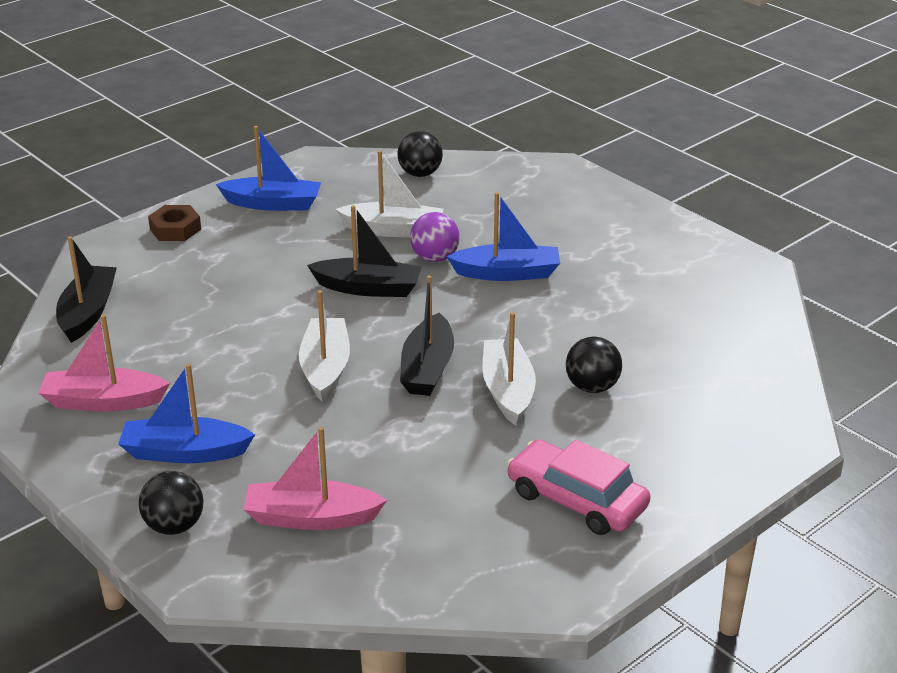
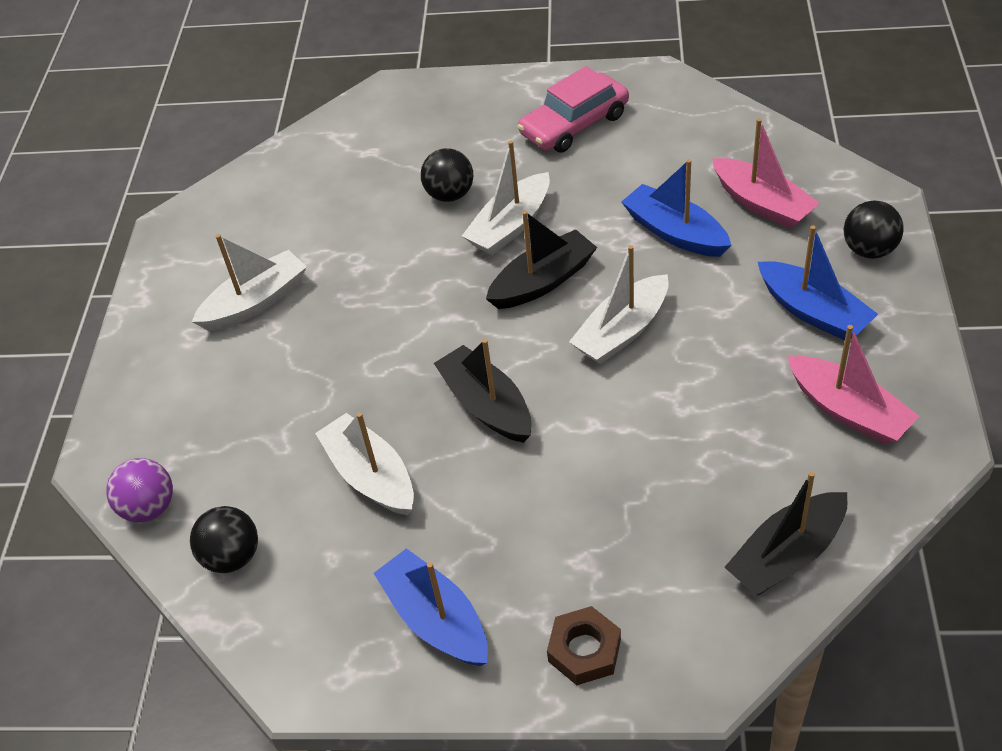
camera: 130 degrees left, 15 degrees up
purple ball [410,212,460,262] -> purple ball moved to [106,458,173,522]
blue boat [446,192,560,281] -> blue boat moved to [622,159,732,257]
pink car [507,439,651,535] -> pink car turned 60 degrees clockwise [517,66,629,153]
none -> white boat [192,234,307,331]

